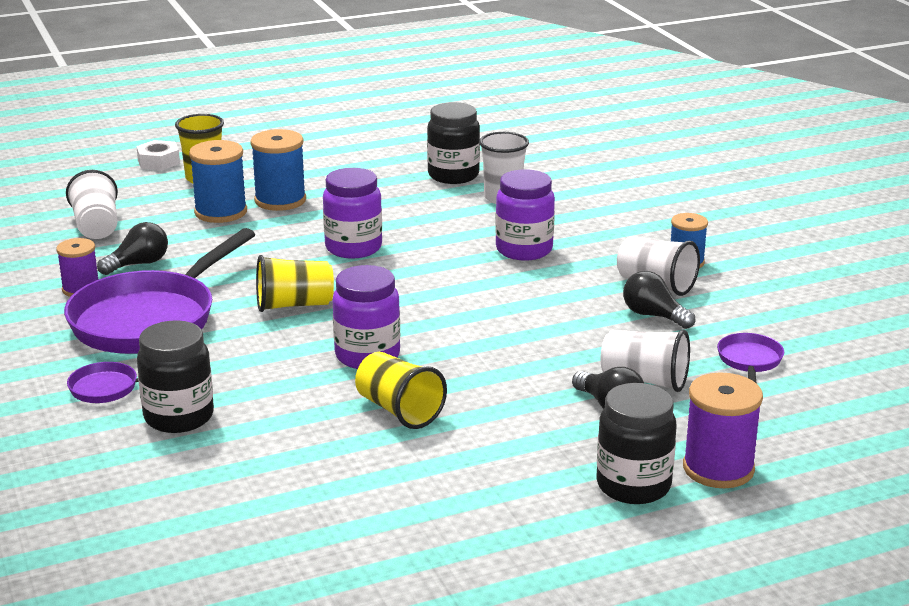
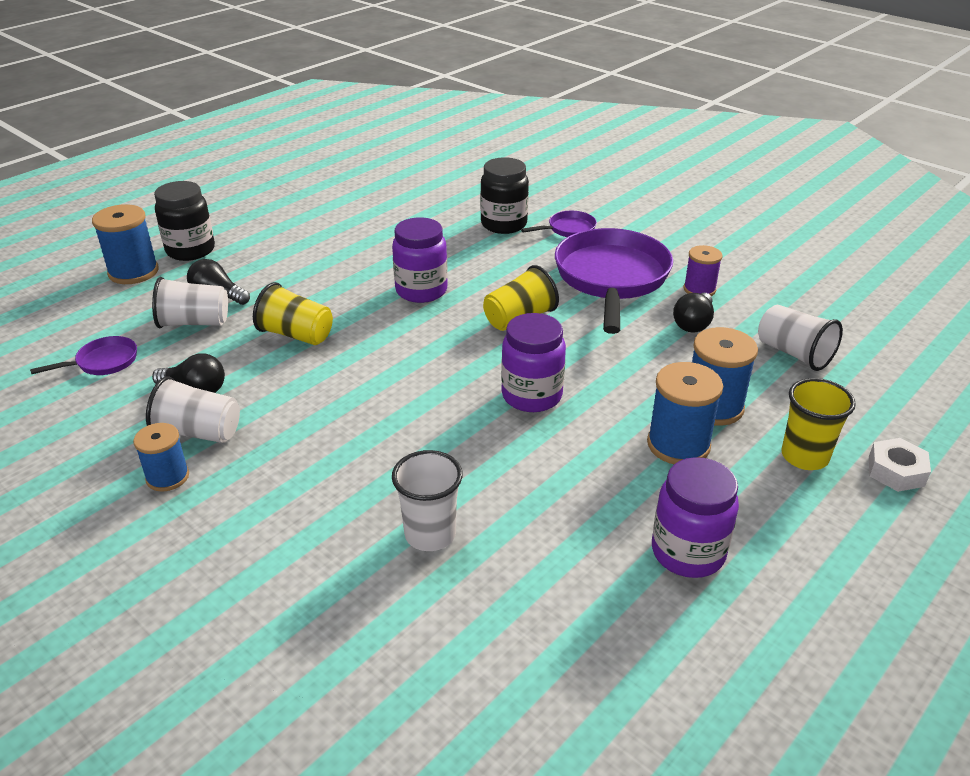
camera: 155 degrees right, 10 degrees up
yellow cup [355,352,447,429] -> yellow cup moved to [253,282,333,345]
black jar [427,102,480,184] -> none
purple jar [495,169,555,261] -> purple jar moved to [652,457,739,578]
purple spool [683,373,763,488] -> blue spool [92,204,159,284]
purple pan [717,333,784,384] -> purple pan turned 105 degrees counterclockwise [30,336,137,375]

